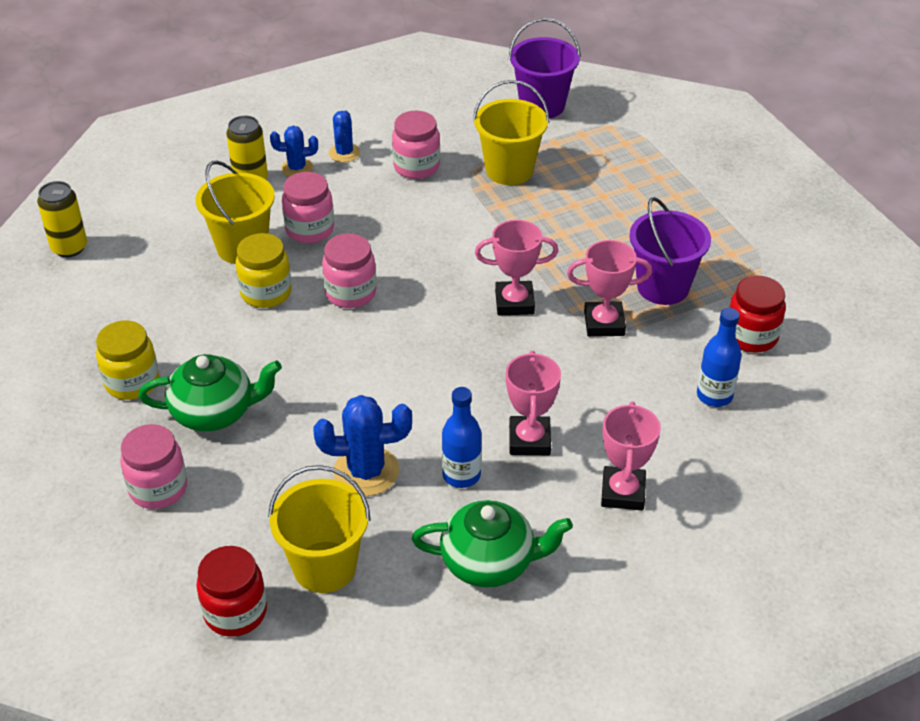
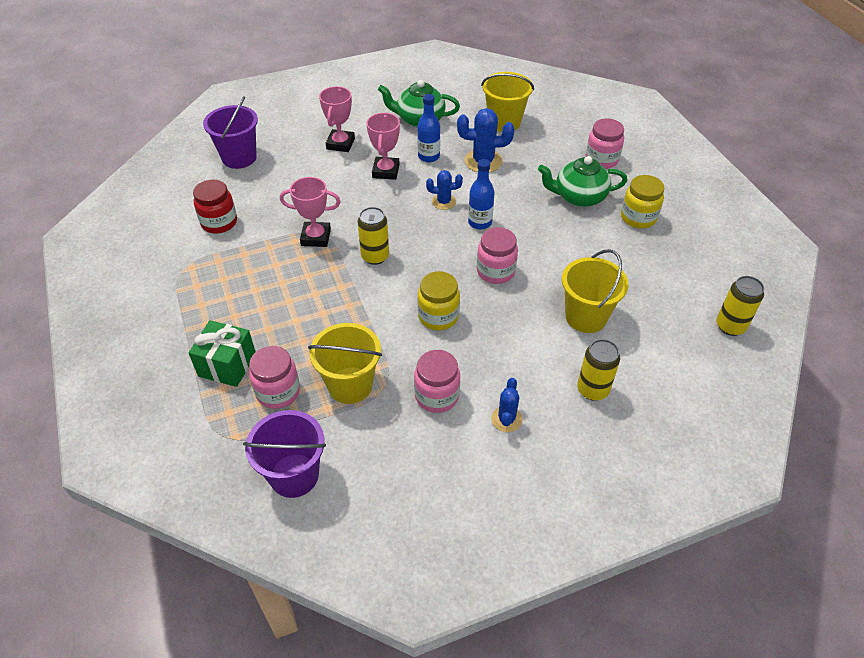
camera: 175 degrees left, 5 degrees up
red jar [197,546,267,637] -> none
yellow jar [236,233,292,308] -> yellow jar moved to [418,271,460,330]
blue cactus [270,126,318,177] -> blue cactus moved to [426,170,463,210]
pink jar [282,172,334,243] -> pink jar moved to [249,346,300,409]
pink trophy [475,220,559,315] -> yellow can [358,207,389,265]
purple bucket [629,197,711,305] -> purple bucket moved to [203,96,258,169]
blue bottle [697,308,742,407] -> blue bottle moved to [468,159,495,230]
none -> green gift [189,320,255,387]

